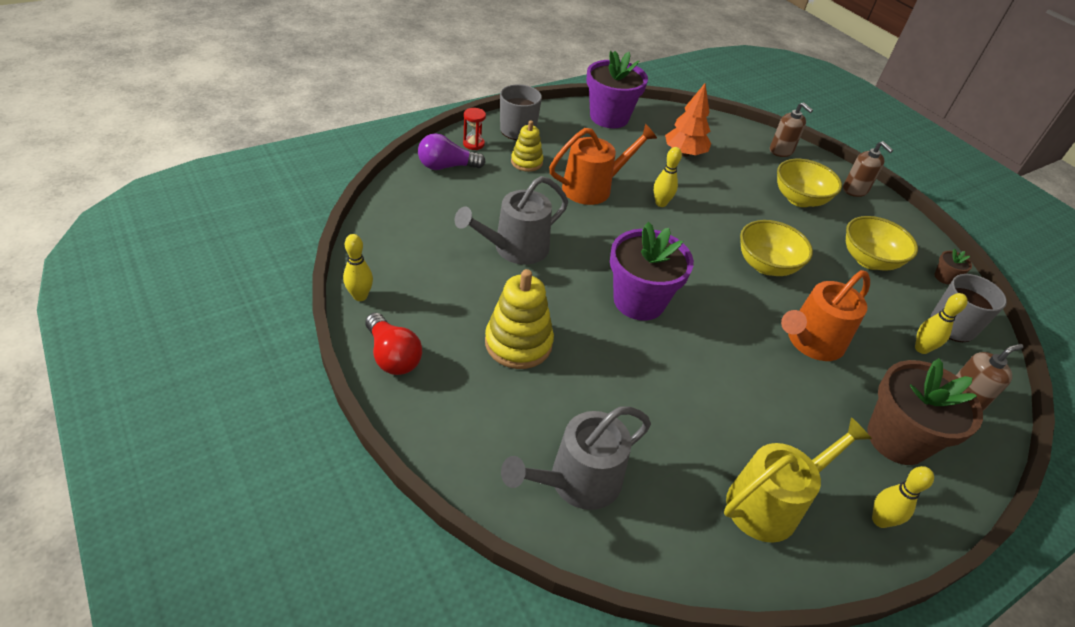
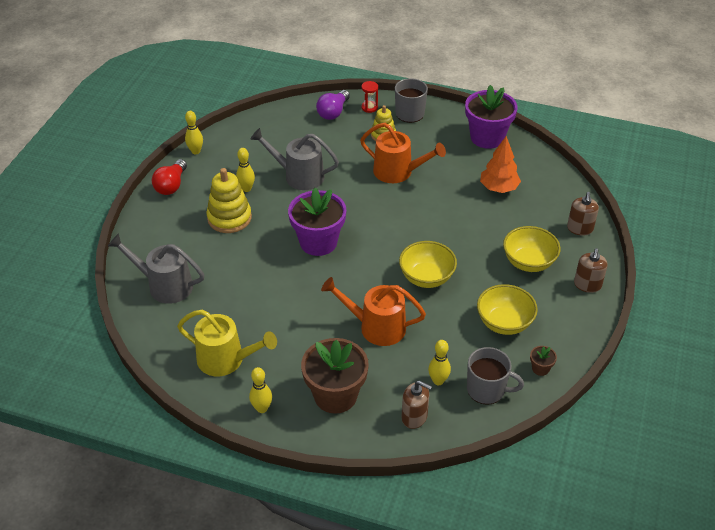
camera: 55 degrees right, 0 degrees up
purple light bulb [418,133,485,170] -> purple light bulb turned 105 degrees counterclockwise [316,90,350,120]
yellow bowling pin [654,147,682,207] -> yellow bowling pin moved to [236,148,255,192]

